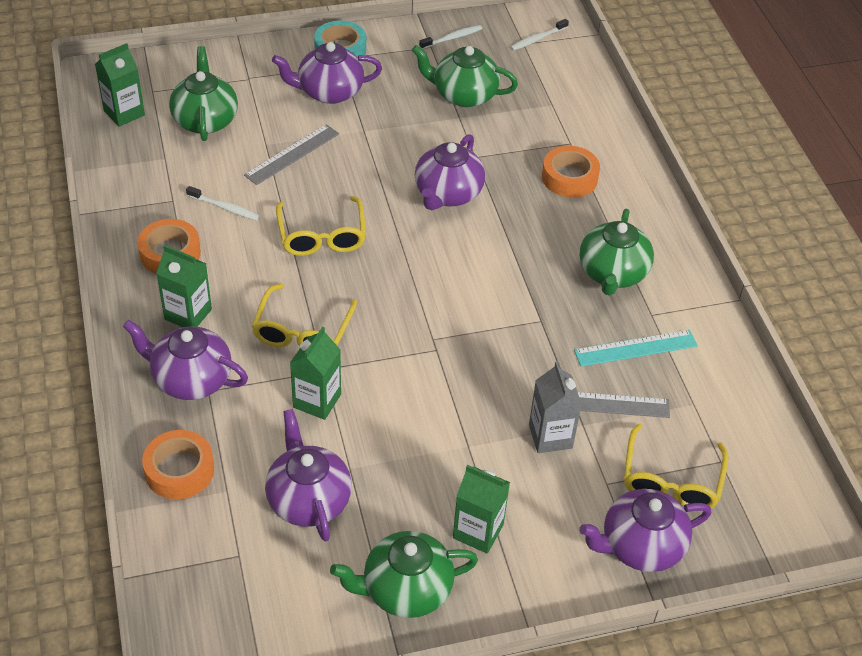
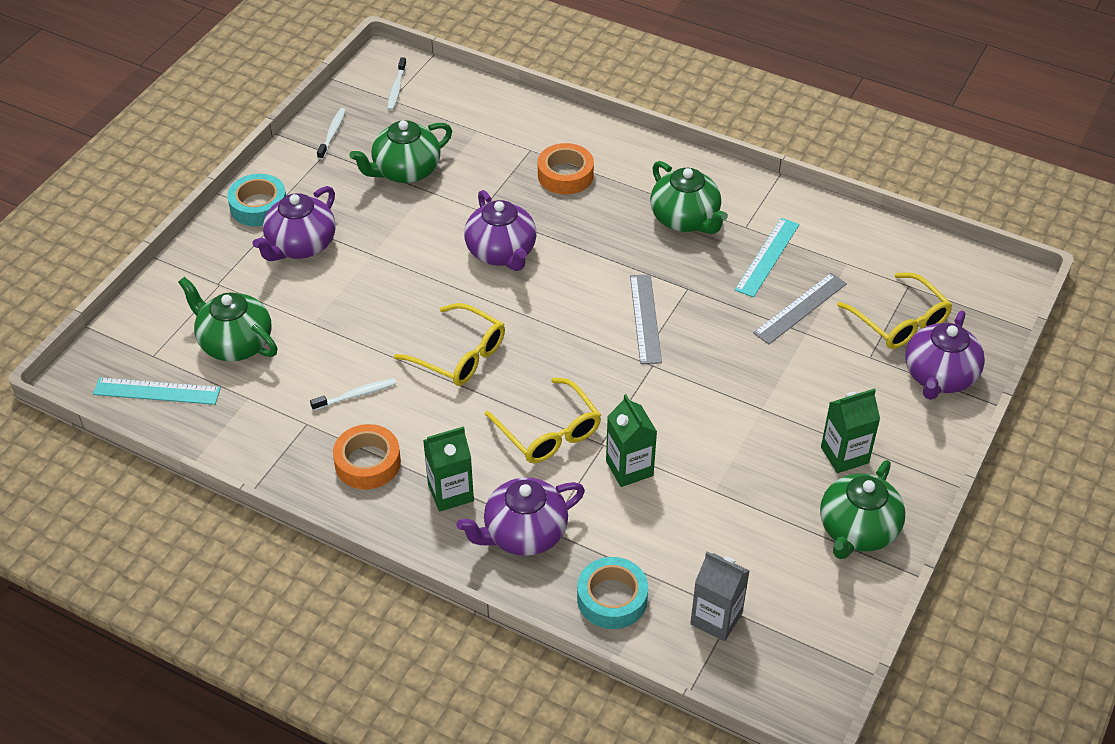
camera: 45 degrees left, 0 degrees up
green carton [95,43,145,127] -> turquoise ruler [93,377,221,405]
orange tape [142,430,214,499] -> turquoise tape [577,557,648,629]
grey ruler [244,124,339,185] -> grey ruler moved to [630,274,662,364]
purple teapot [265,409,352,542] -> none
grey carton [529,362,582,453] -> grey carton moved to [690,551,750,641]

